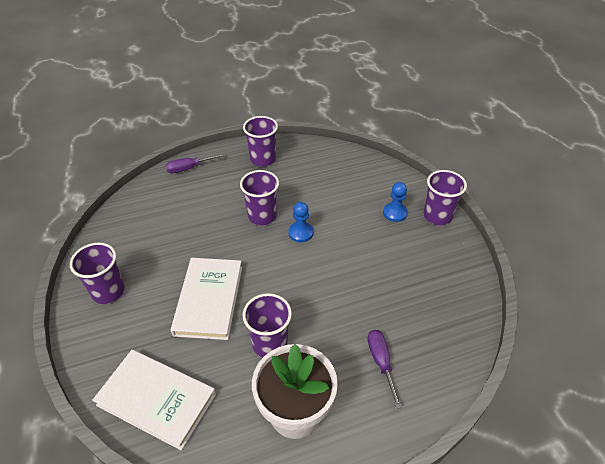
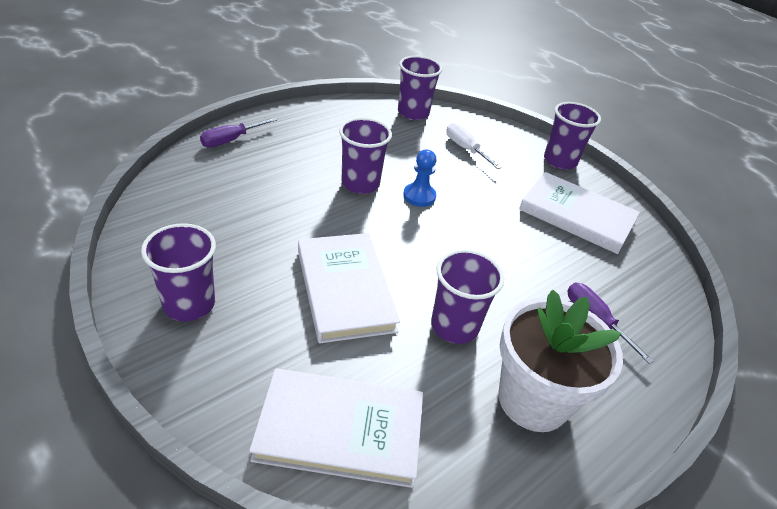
camera: 25 degrees left, 5 degrees down
purple cup [243,116,278,166] -> purple cup moved to [398,56,442,120]
blue pawn [383,182,408,222] -> none
none -> white screwdriver [446,123,502,169]
none -> white book [519,172,640,254]

